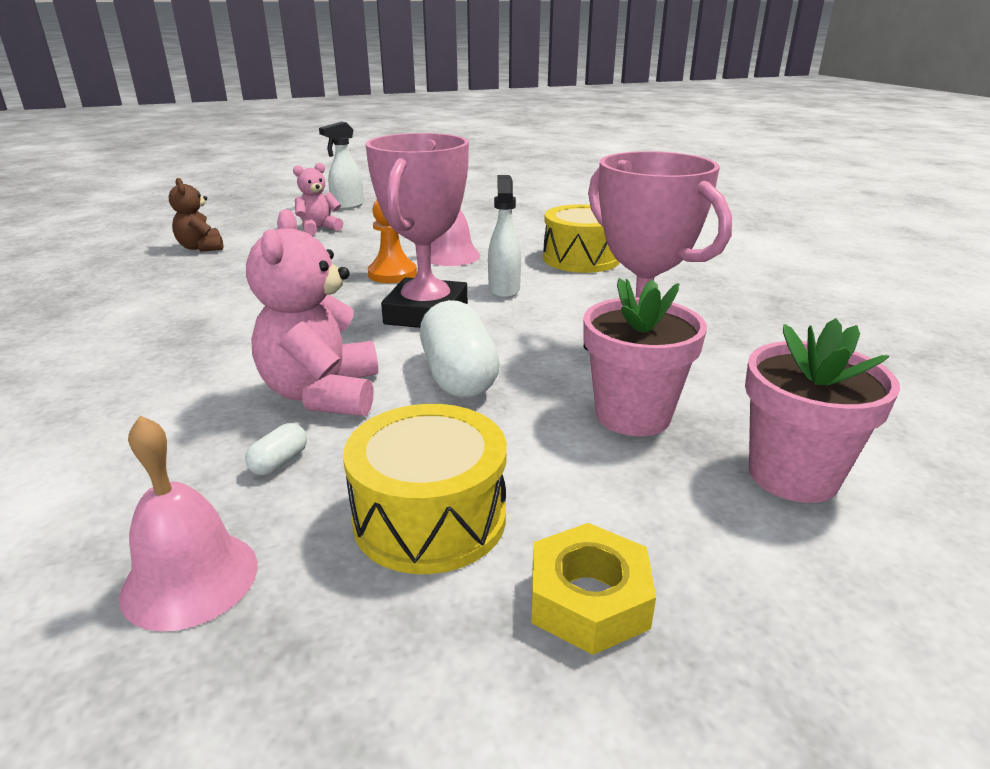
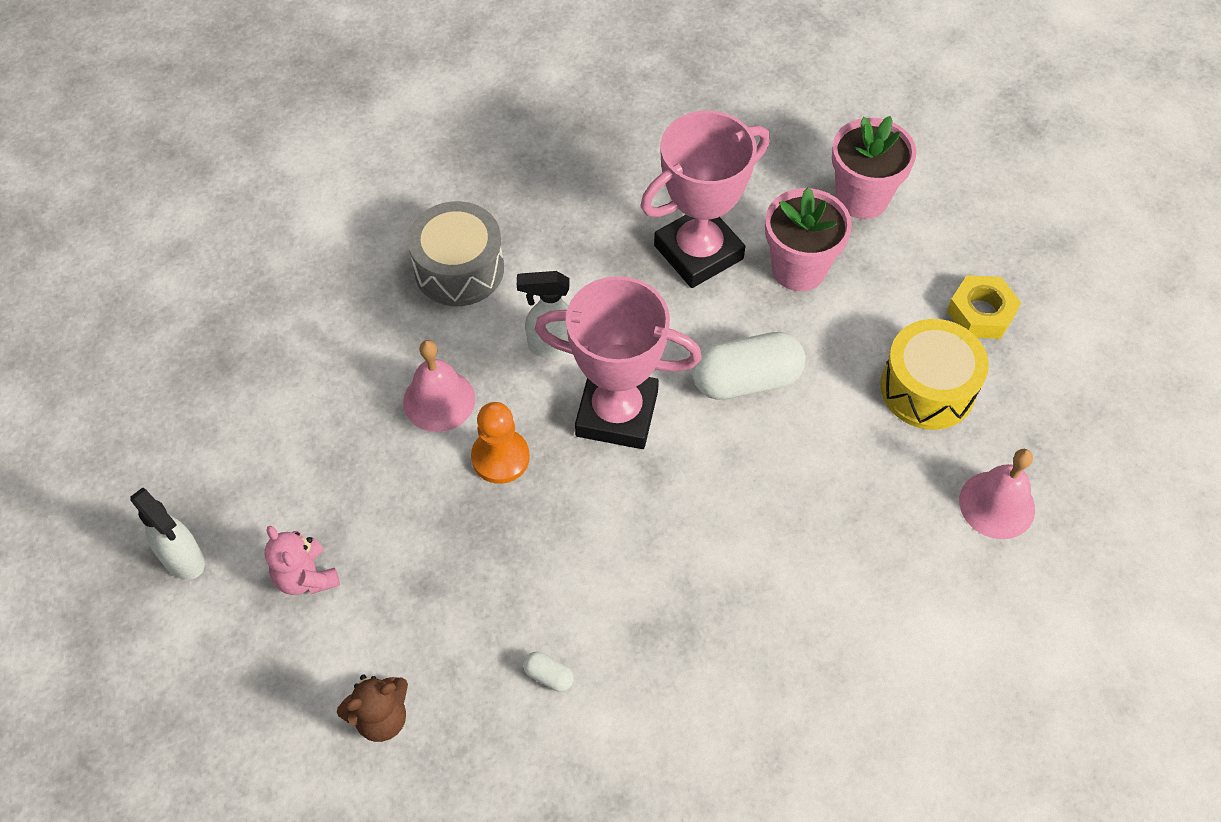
camera: 90 degrees left, 30 degrees up
white capsule [245,423,307,475] -> white capsule moved to [523,652,574,692]
pink teddy bear [246,209,378,416] -> none
yellow drum [543,204,620,273] -> grey drum [408,201,504,306]

